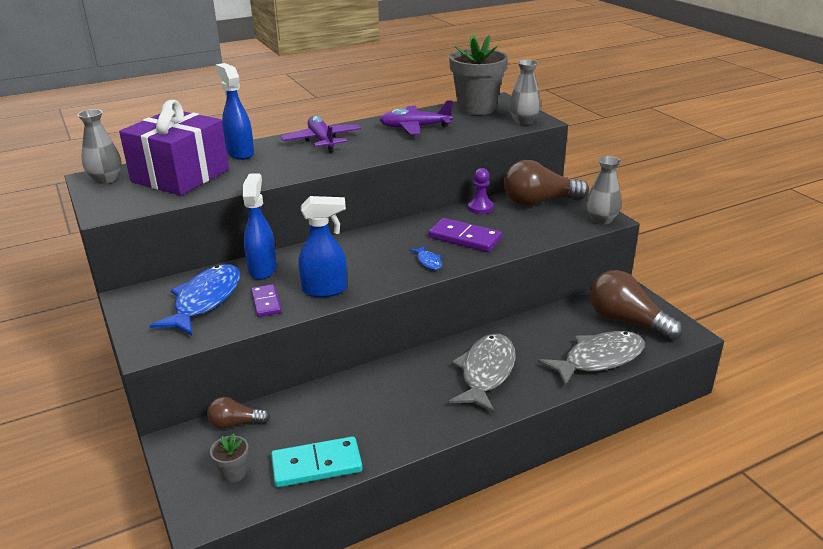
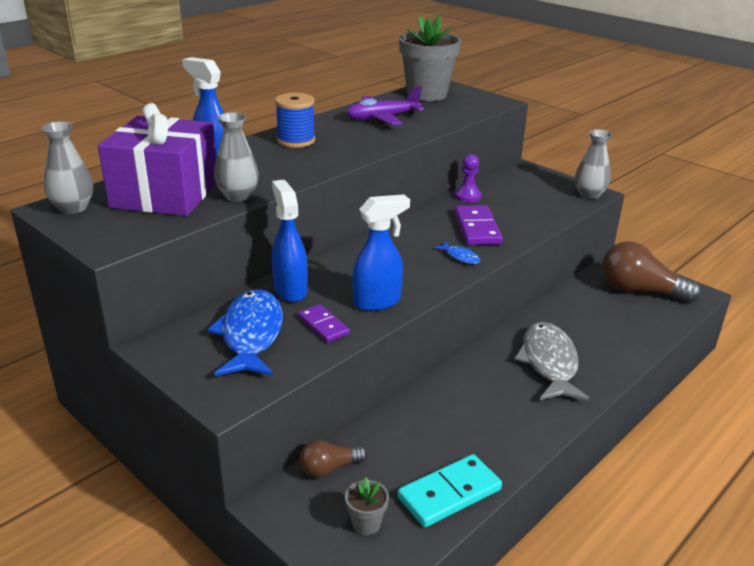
camera: 20 degrees left, 0 degrees up
purple plane [281,116,361,153] -> blue spool [275,93,315,148]
purple domino [429,218,502,252] -> purple domino turned 75 degrees clockwise [455,205,503,245]
brown light bulb [504,160,589,206] -> none
grey vase [509,60,541,125] -> grey vase moved to [214,112,259,202]
grey fish [538,331,645,386] -> none

